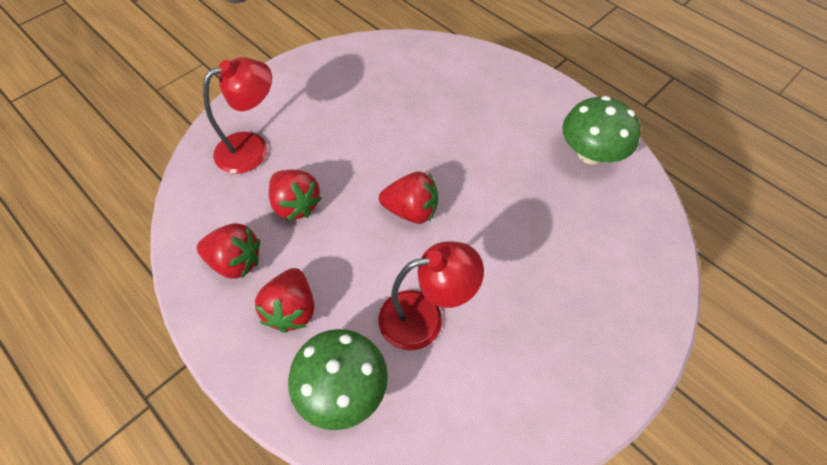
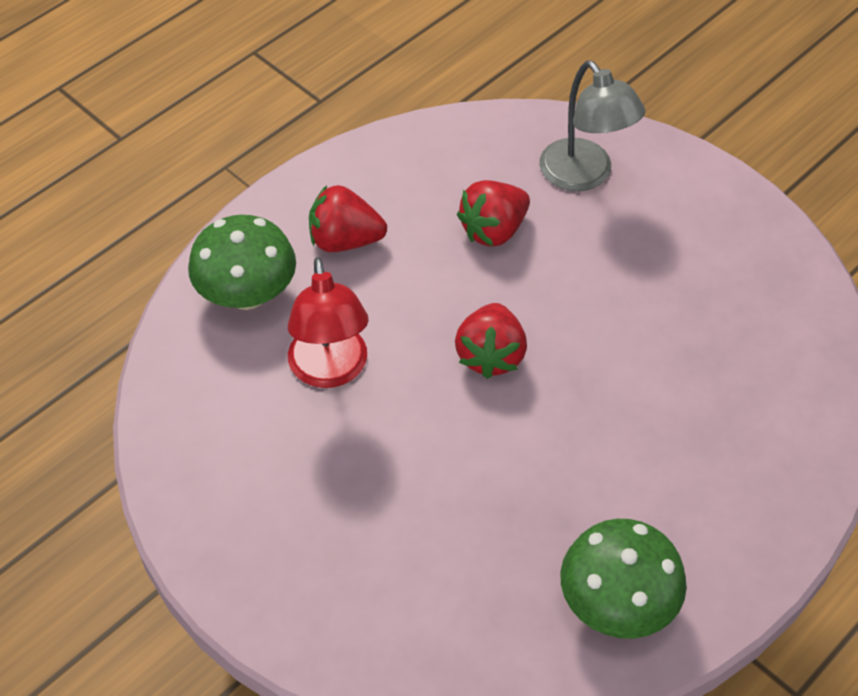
camera: 90 degrees right, 5 degrees down
red strawberry [197,223,260,279] -> none
red lamp [203,57,272,174] -> grey lamp [539,60,645,191]

